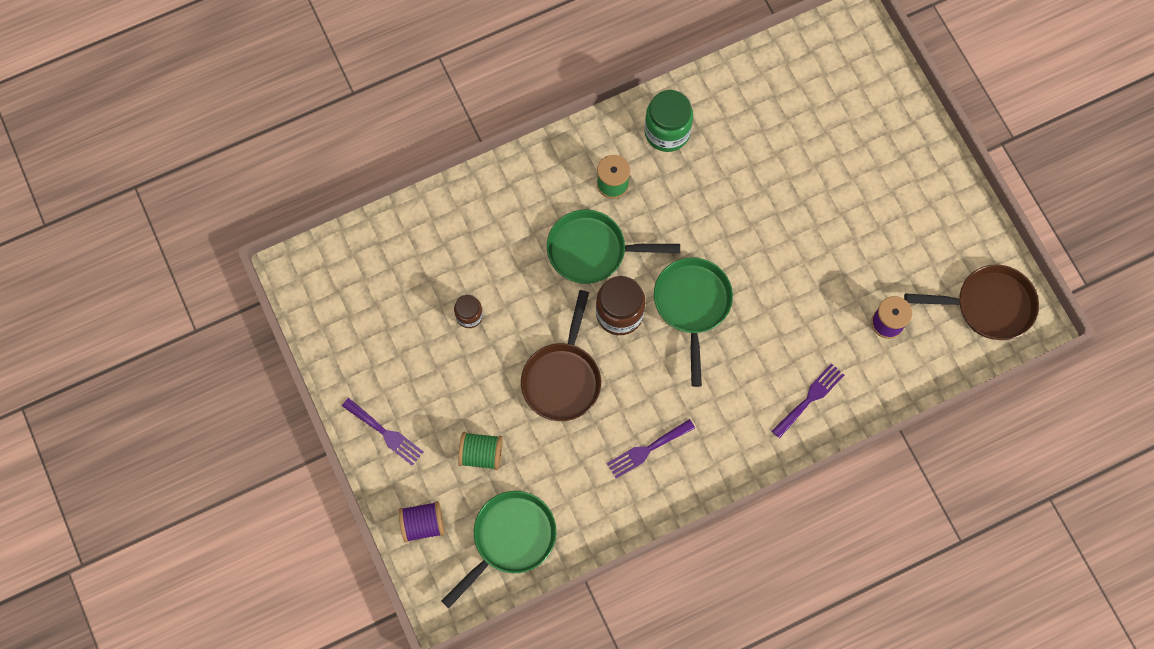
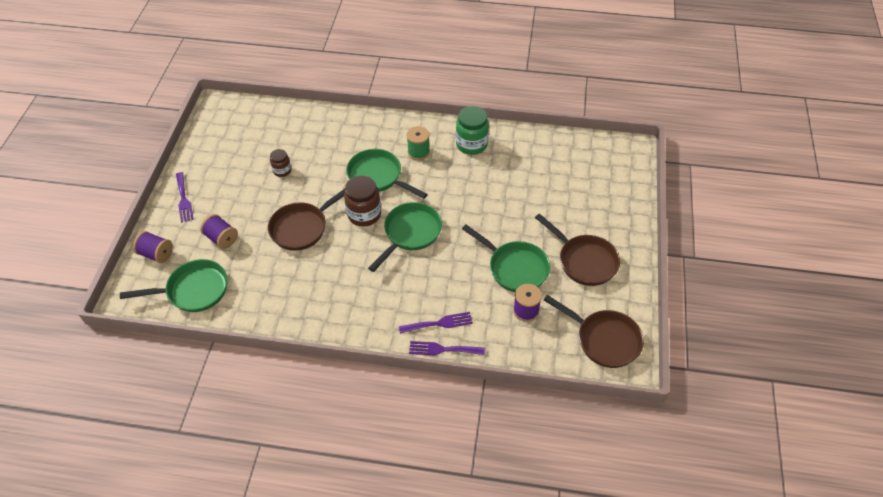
camera: 35 degrees right, 20 degrees down
green spool [458,432,503,470] -> purple spool [200,214,238,249]
purple fork [607,419,695,478] -> purple fork moved to [409,341,485,356]
none -> green pan [462,224,550,292]
none -> brown pan [535,214,620,286]

